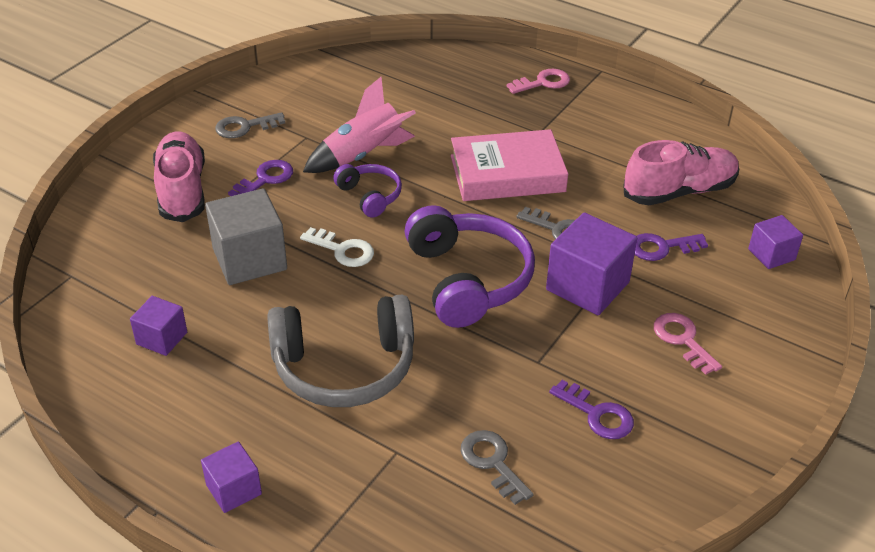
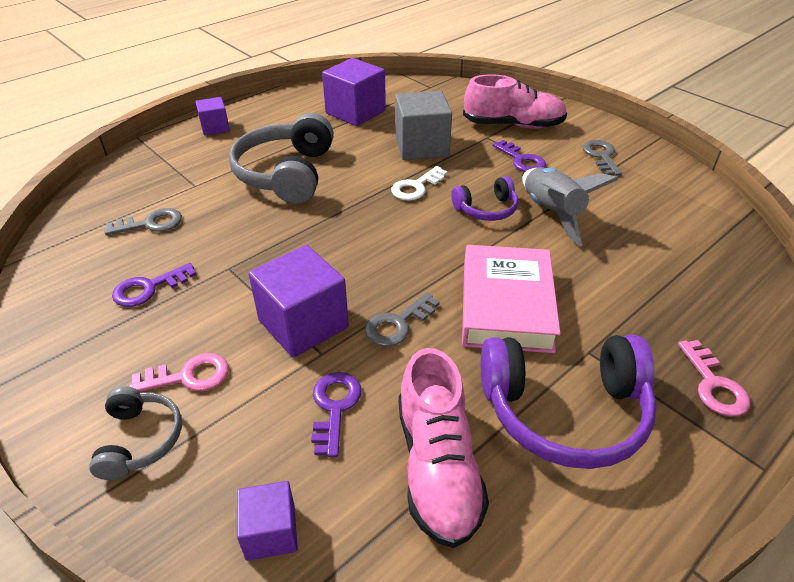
camera: 105 degrees right, 0 degrees up
purple cube [130,296,187,356] -> purple cube [322,58,386,126], size x1.76
pink rocket [303,77,416,173] -> grey rocket [522,167,618,246]
purple headphones [405,205,535,328] -> purple headphones moved to [481,335,657,469]
none -> grey headphones [89,386,182,480]

